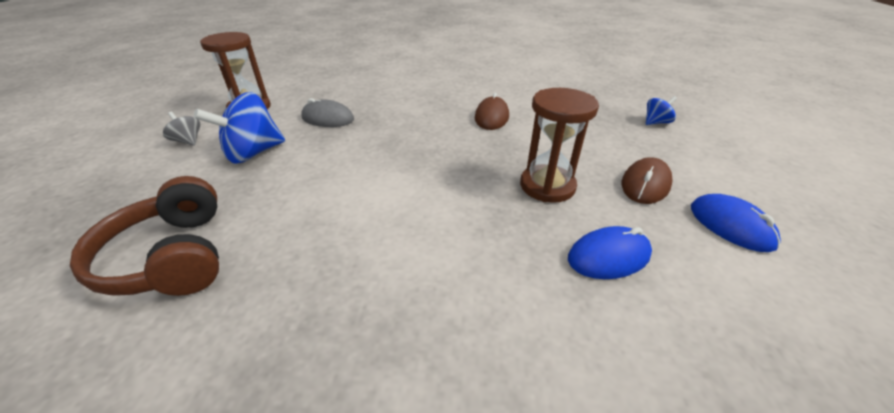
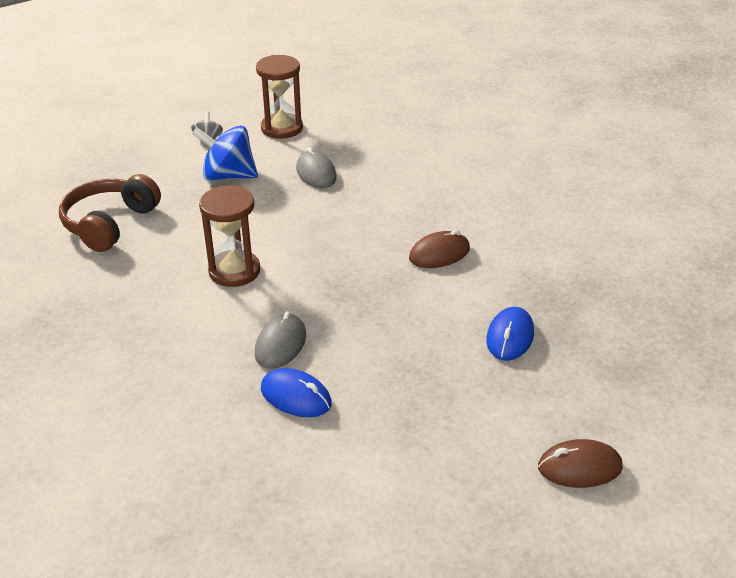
camera: 50 degrees right, 0 degrees up
brown hourglass [520,88,599,203] -> brown hourglass moved to [199,185,260,287]
brown mouse [622,157,673,204] -> brown mouse moved to [538,439,623,488]
blue spinning top [646,96,677,125] -> none
blue mouse [691,194,781,252] -> blue mouse moved to [486,307,534,361]
none -> grey mouse [255,311,306,369]

